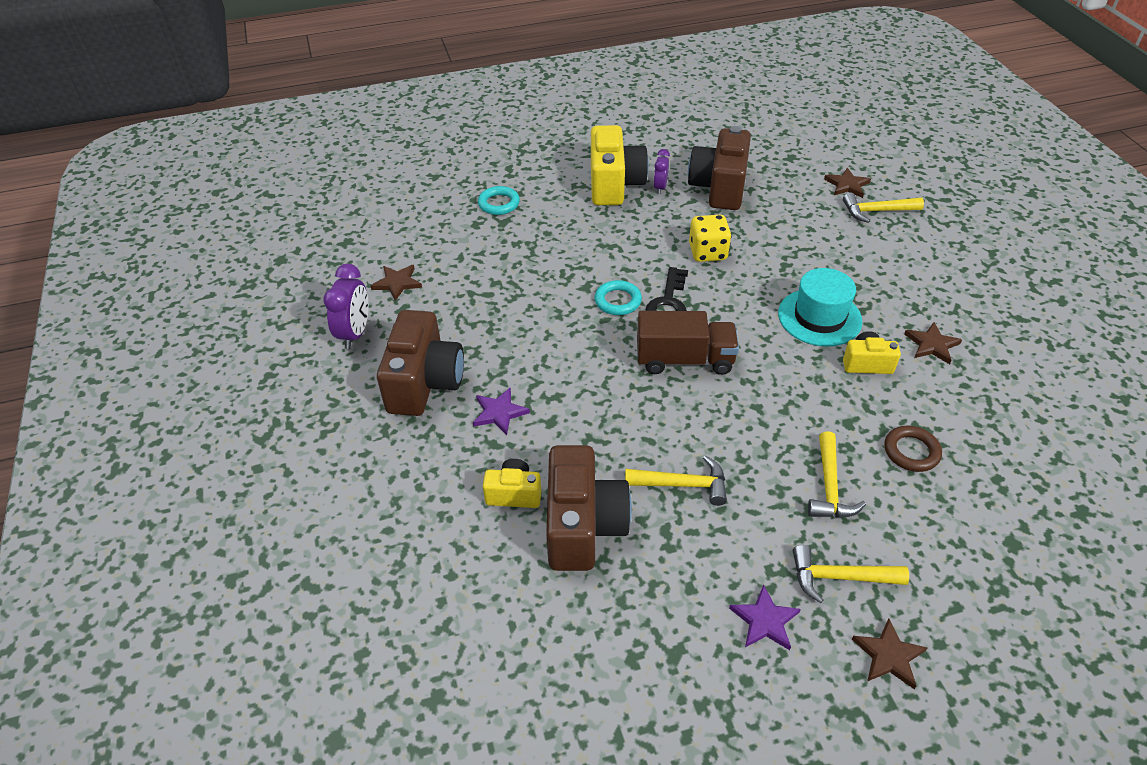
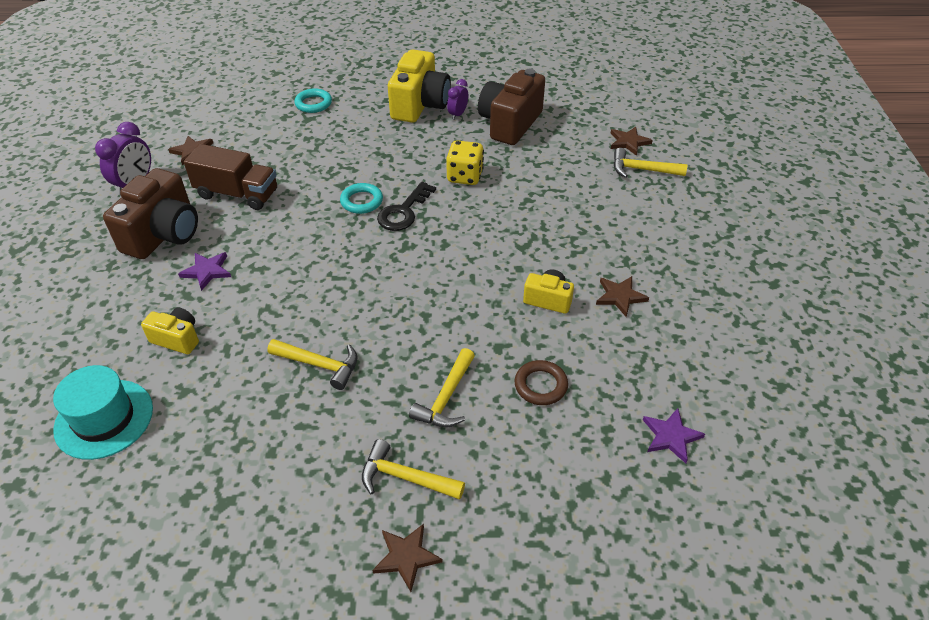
camera: 15 degrees right, 0 degrees up
brown camera [546,445,632,571] -> none
brown truck [637,311,739,375] -> brown truck moved to [184,144,277,210]
purple star [729,584,801,650] -> purple star moved to [643,408,705,463]
turquoise hat [778,268,863,347] -> turquoise hat moved to [53,365,153,460]

